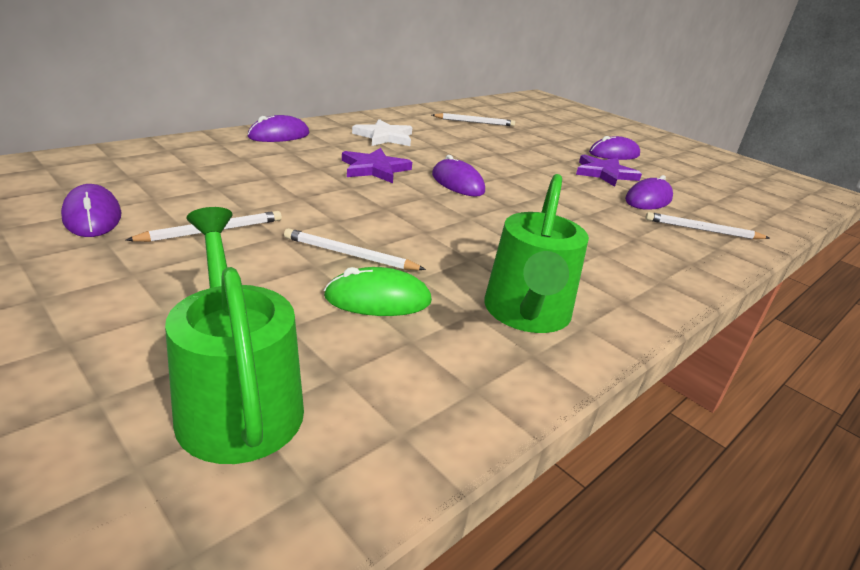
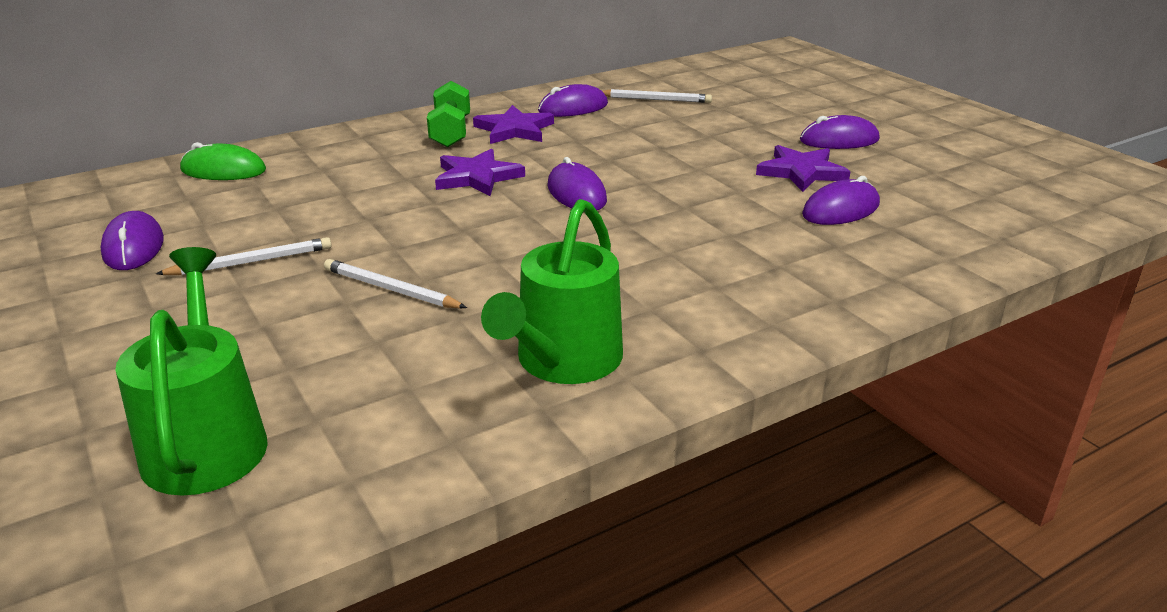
camera: 15 degrees right, 0 degrees up
purple mouse [247,115,309,142] -> purple mouse moved to [538,84,608,117]
green mouse [324,267,432,316] -> green mouse moved to [180,142,266,180]
white star [352,119,413,146] -> purple star [473,105,554,144]
white pencil [645,212,769,239] -> none
none -> green dumbbell [427,81,470,147]

